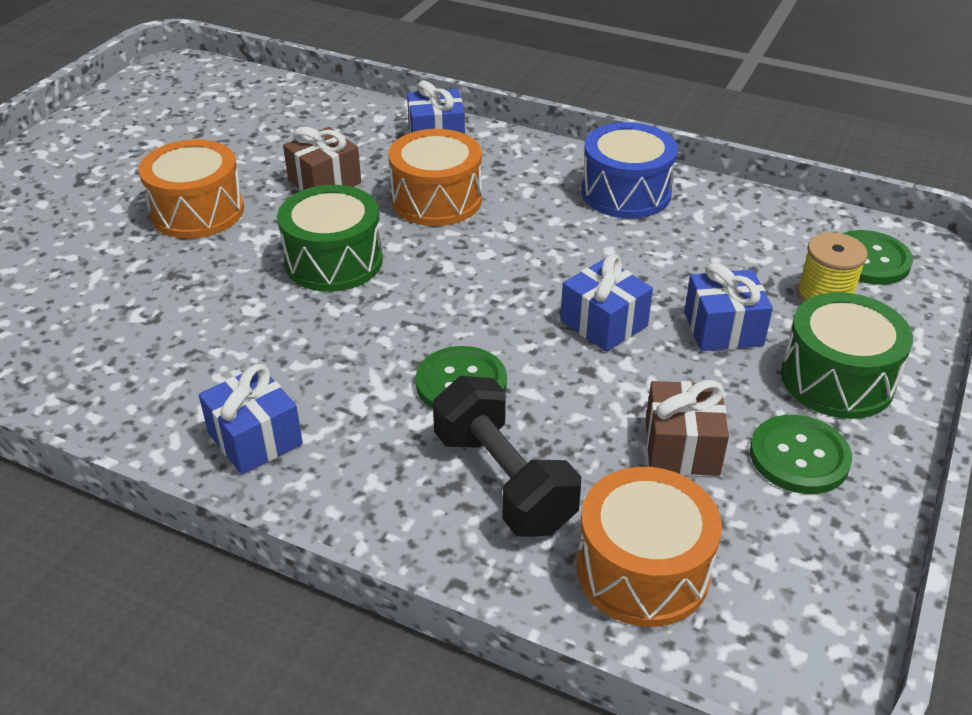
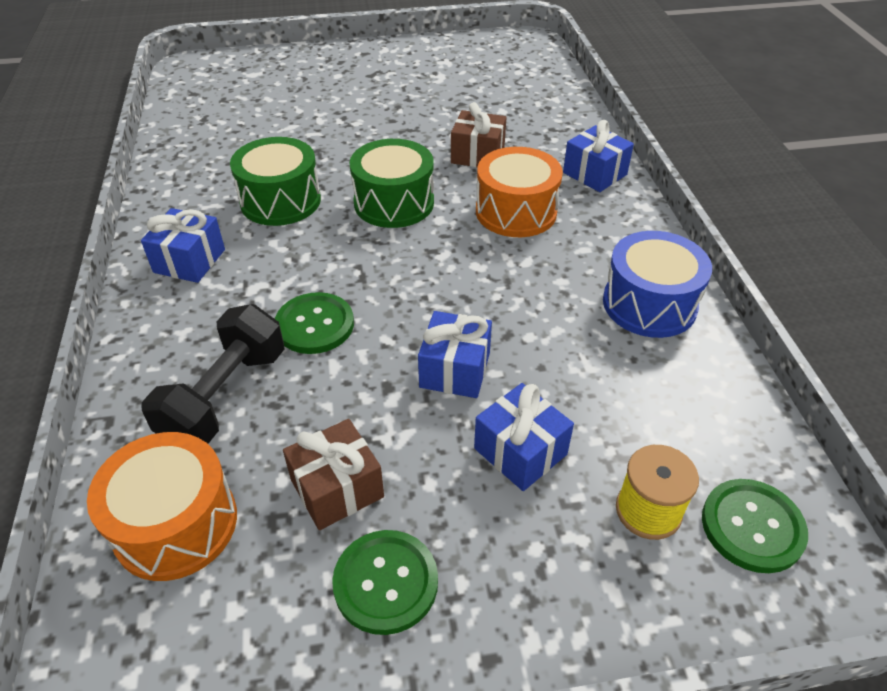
camera: 55 degrees right, 5 degrees up
orange drum [138,139,244,239] -> none
green drum [781,292,913,419] -> green drum moved to [230,137,321,226]

